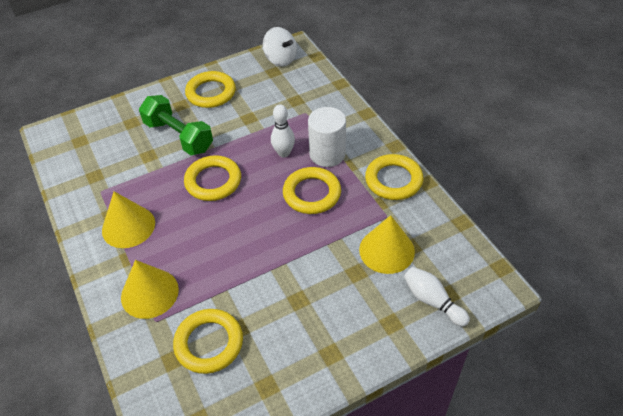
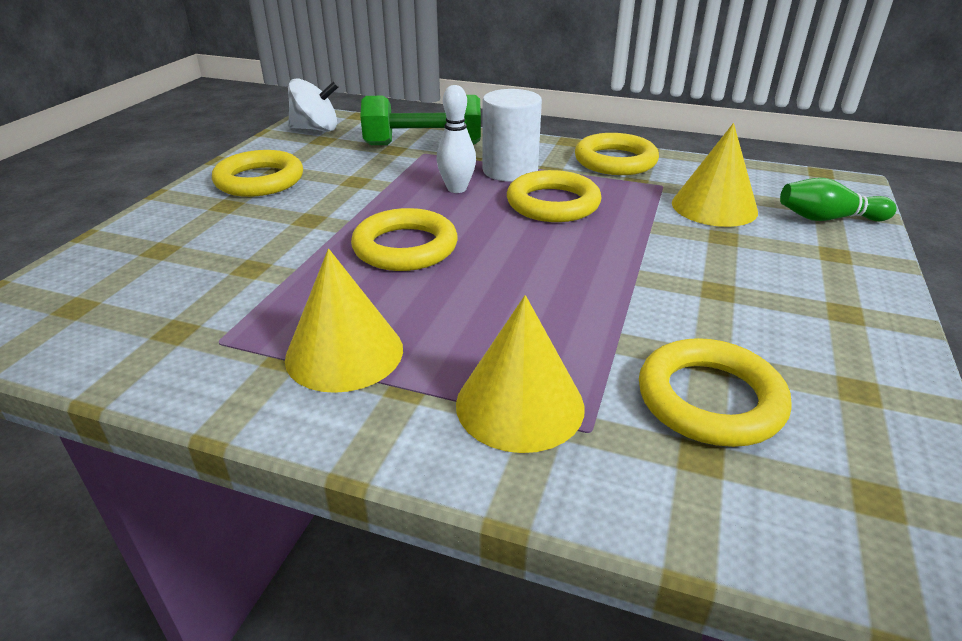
camera: 45 degrees left, 15 degrees down
green dumbbell [139,95,213,155] -> green dumbbell moved to [360,95,481,145]
white bowling pin [404,267,470,327] -> green bowling pin [780,178,897,221]

